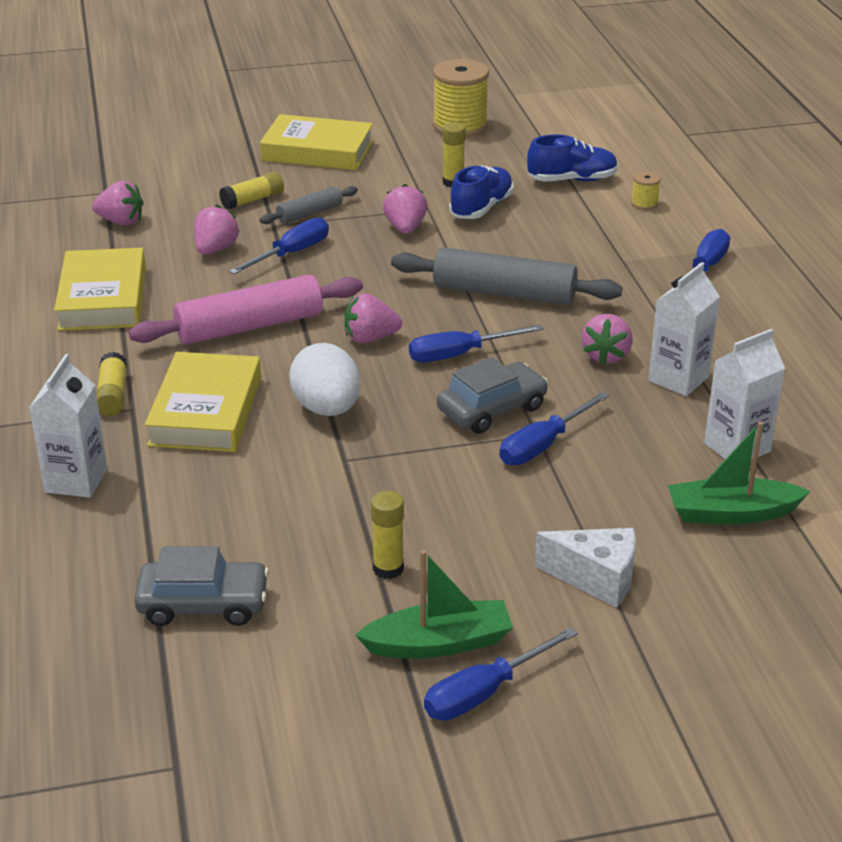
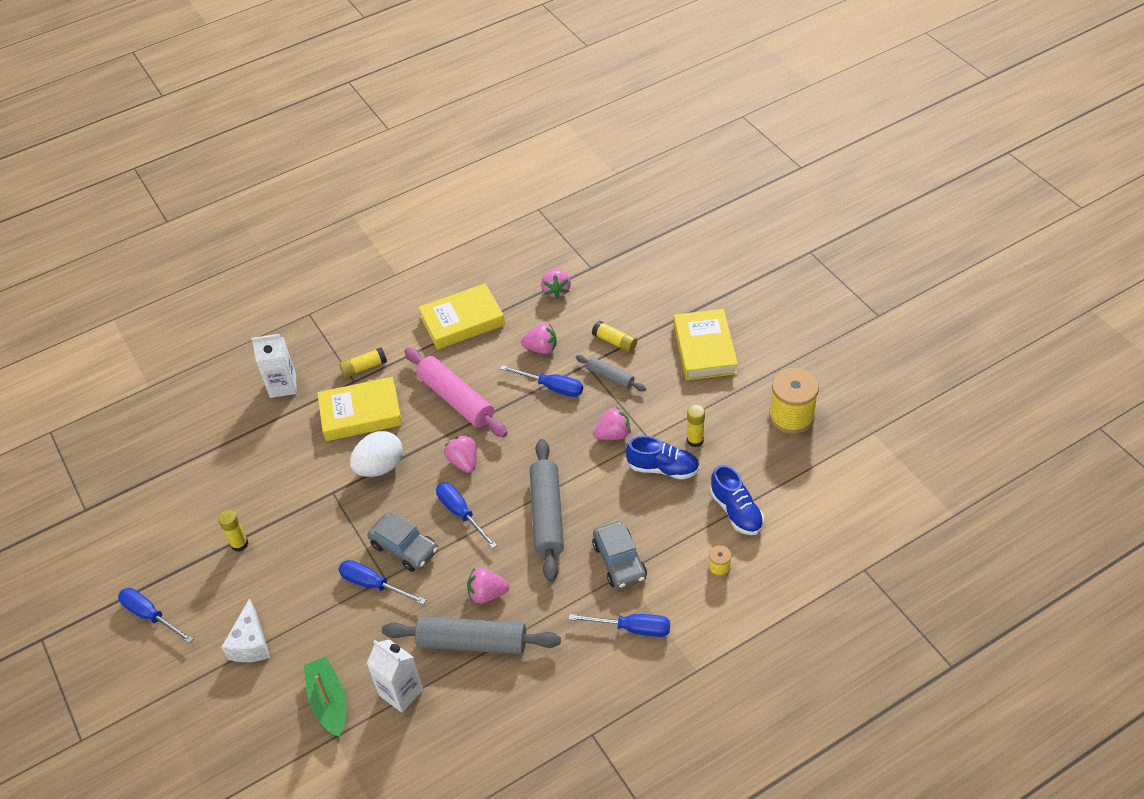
camera: 75 degrees right, 15 degrees up
grey car [134,546,269,626] -> grey car moved to [592,521,647,589]
green boat [355,550,513,659] -> none
white carton [648,262,720,396] -> grey rolling pin [382,616,561,654]

